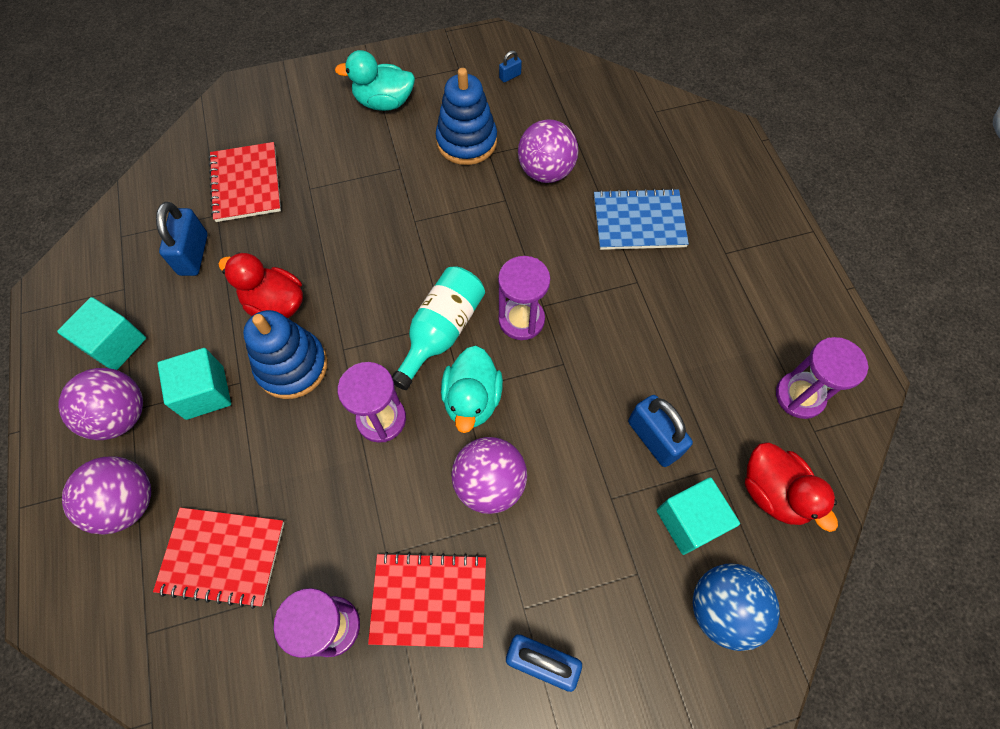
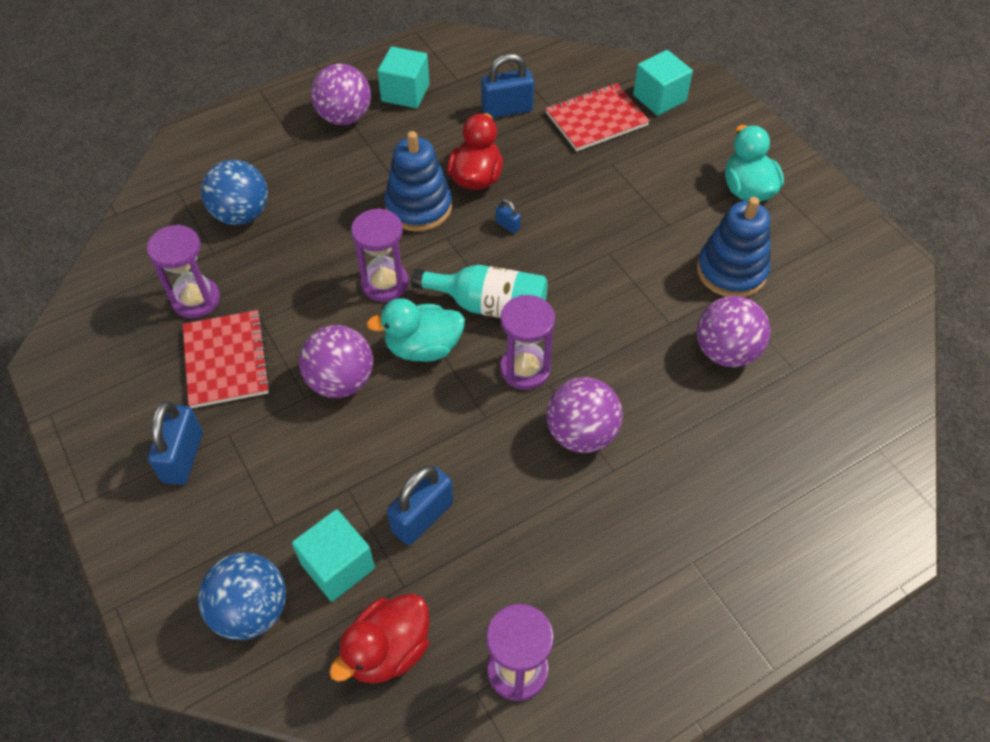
camera: 75 degrees right, 10 degrees down
purple ball [62,456,151,535] -> purple ball moved to [546,377,623,453]
red notebook [153,507,284,609] -> blue ball [201,159,268,225]
turquoise cube [157,348,231,420] -> turquoise cube moved to [633,50,693,116]
blue padlock [499,51,522,82] -> blue padlock moved to [495,199,521,233]
blue notebook [594,188,689,250] -> none

